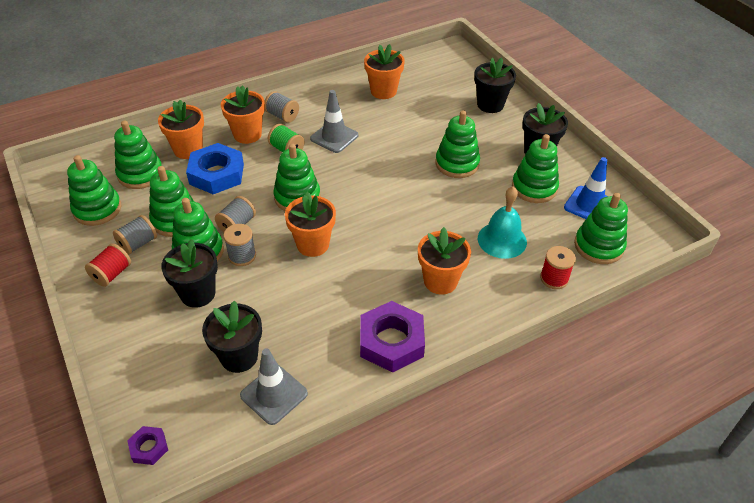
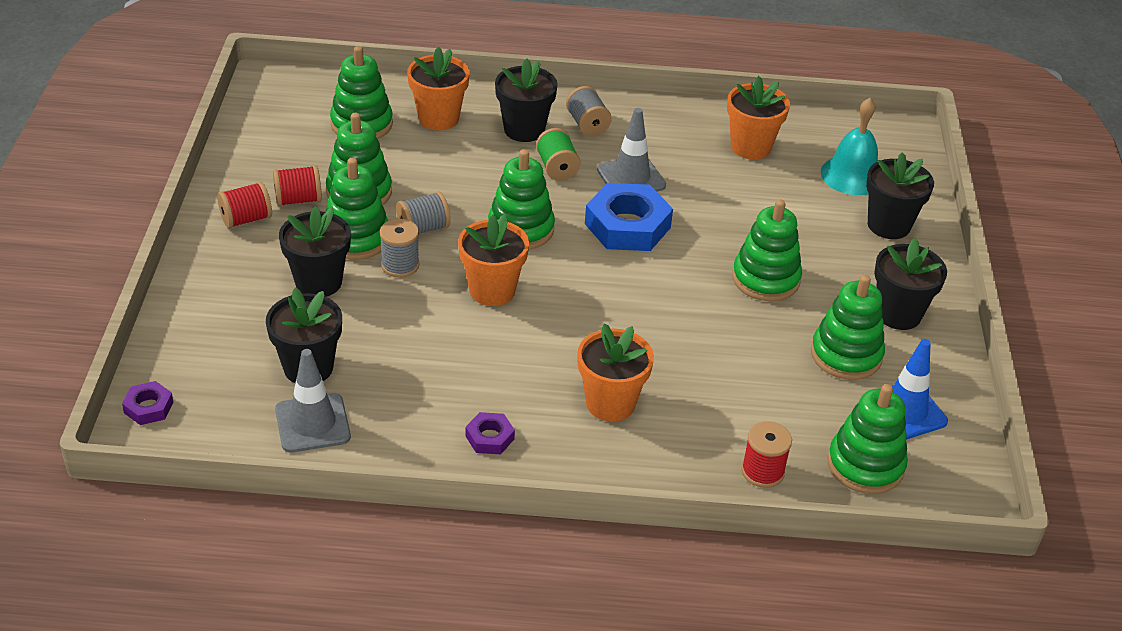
camera: 30 degrees right, 5 degrees down
green stacking toy [67,155,121,226] -> none
grey spool [113,215,157,255] -> red spool [273,165,322,206]
blue nut [186,143,244,194] -> blue nut moved to [585,183,673,251]
orange flower pot [221,85,265,144] -> black flower pot [495,58,558,142]
purple nut [360,301,425,373] -> purple nut [465,412,515,454], size x0.49
turquoise bell [478,187,527,259] -> turquoise bell moved to [821,98,878,195]

